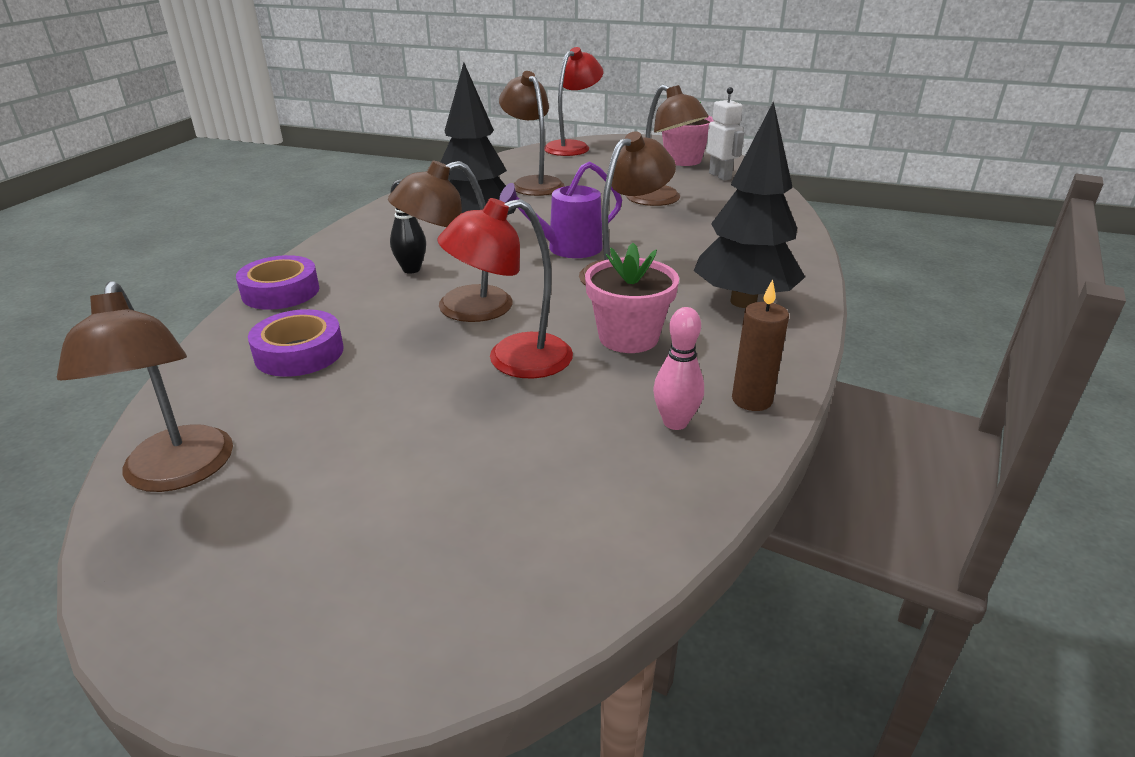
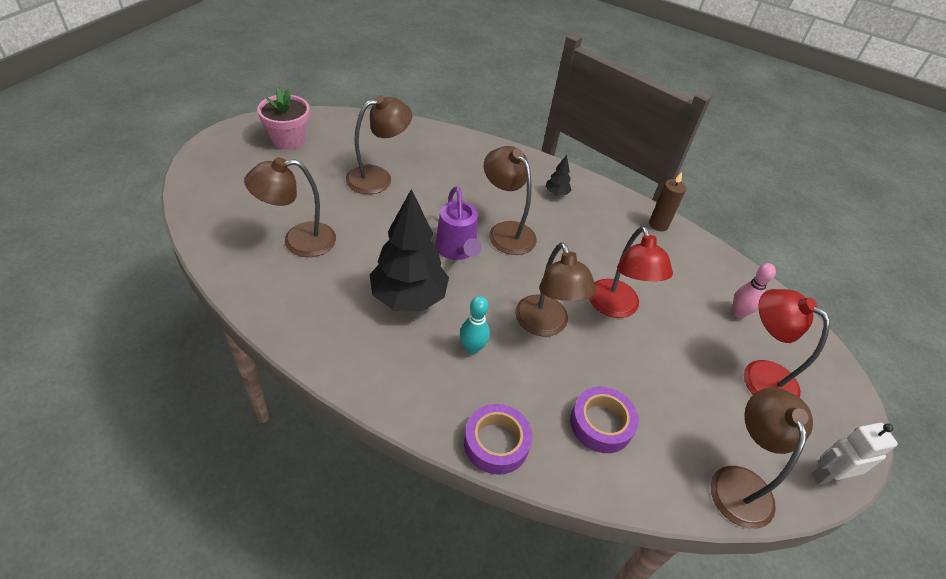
camera: 85 degrees left, 15 degrees up
brown lamp [57,281,233,492] -> brown lamp turned 75 degrees counterclockwise [711,387,813,529]
black bowling pin [390,179,426,274] -> turquoise bowling pin [460,296,490,354]
red lamp [545,47,603,156] -> red lamp moved to [744,289,830,398]
pink flower pot [585,243,679,353] -> none
pink bowling pin [653,307,704,430] -> pink bowling pin moved to [733,263,776,318]
black tree [694,101,805,308] -> black tree [545,155,571,196], size x0.41
white robot [706,87,744,181] -> white robot moved to [812,423,898,485]

